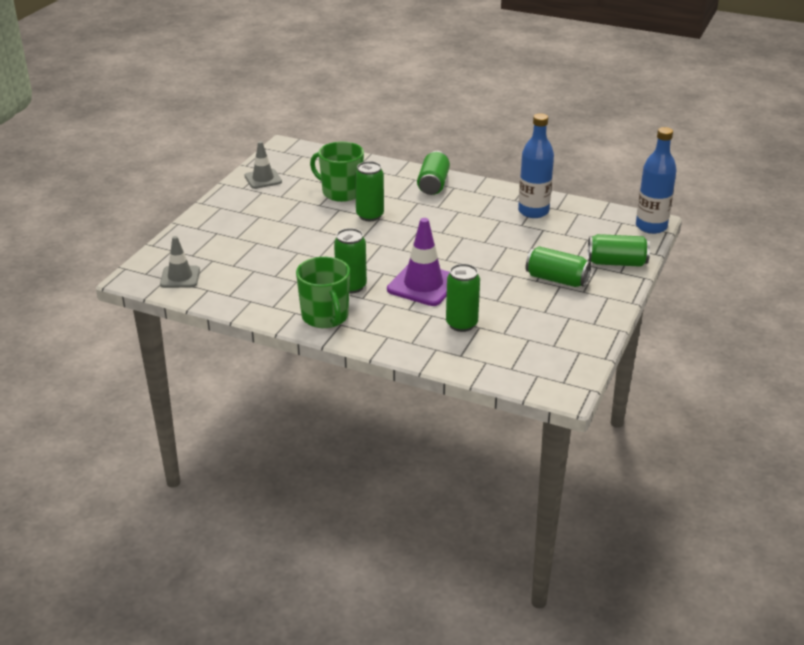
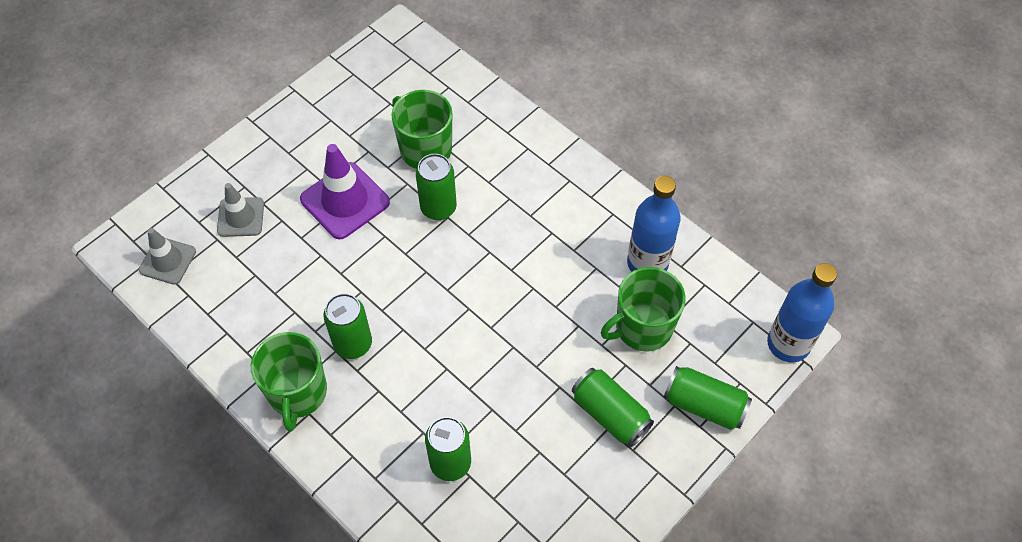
camera: 20 degrees right, 25 degrees up
grey traffic cone [245,141,282,189] -> grey traffic cone moved to [217,183,264,237]
purple traffic cone [387,218,450,306] -> purple traffic cone moved to [300,144,390,239]
green can [417,151,450,195] -> none
none -> green mug [601,267,686,352]

